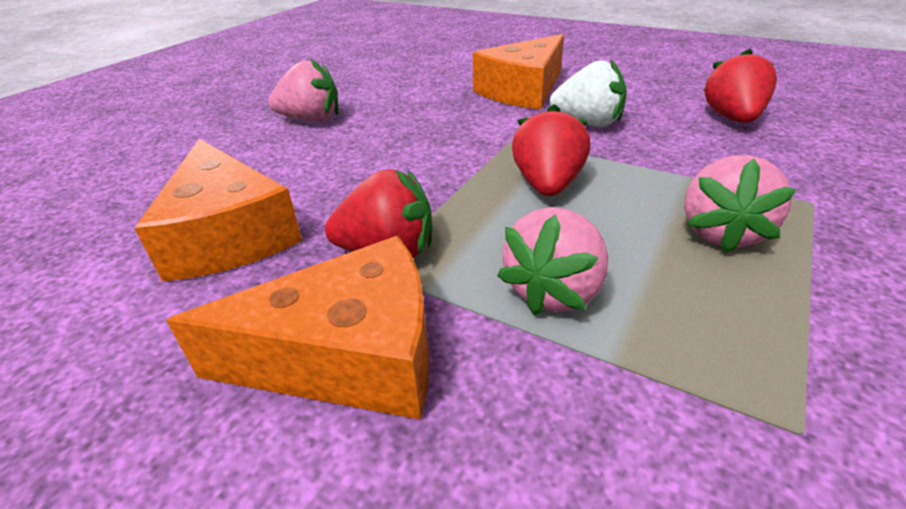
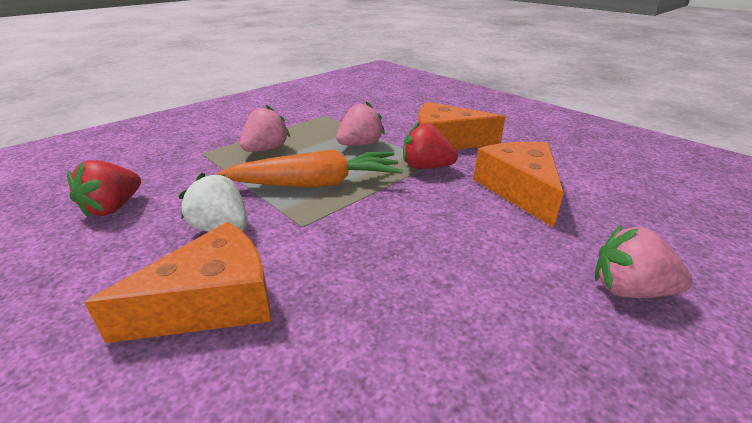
camera: 165 degrees left, 5 degrees down
pink strawberry [268,59,338,122] -> pink strawberry moved to [595,225,692,298]
red strawberry [512,104,590,196] -> orange carrot [217,149,403,188]

